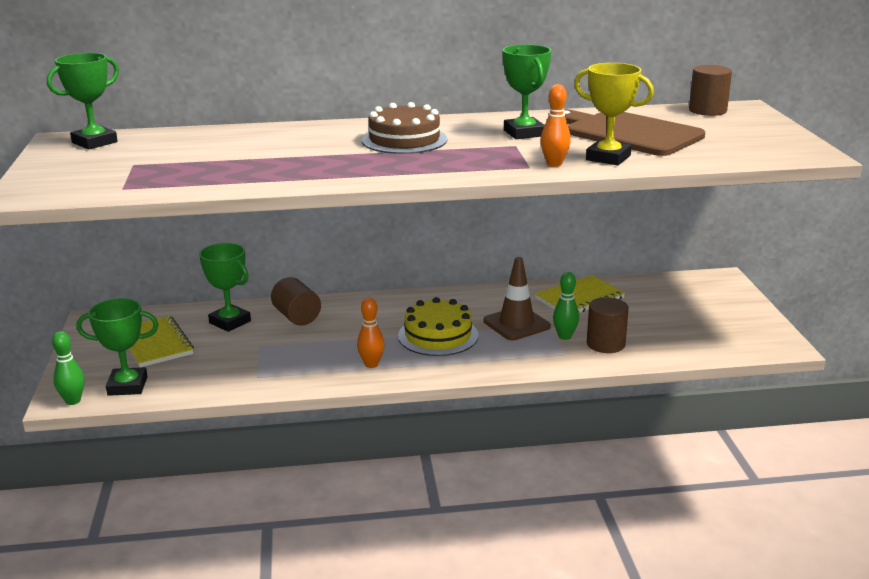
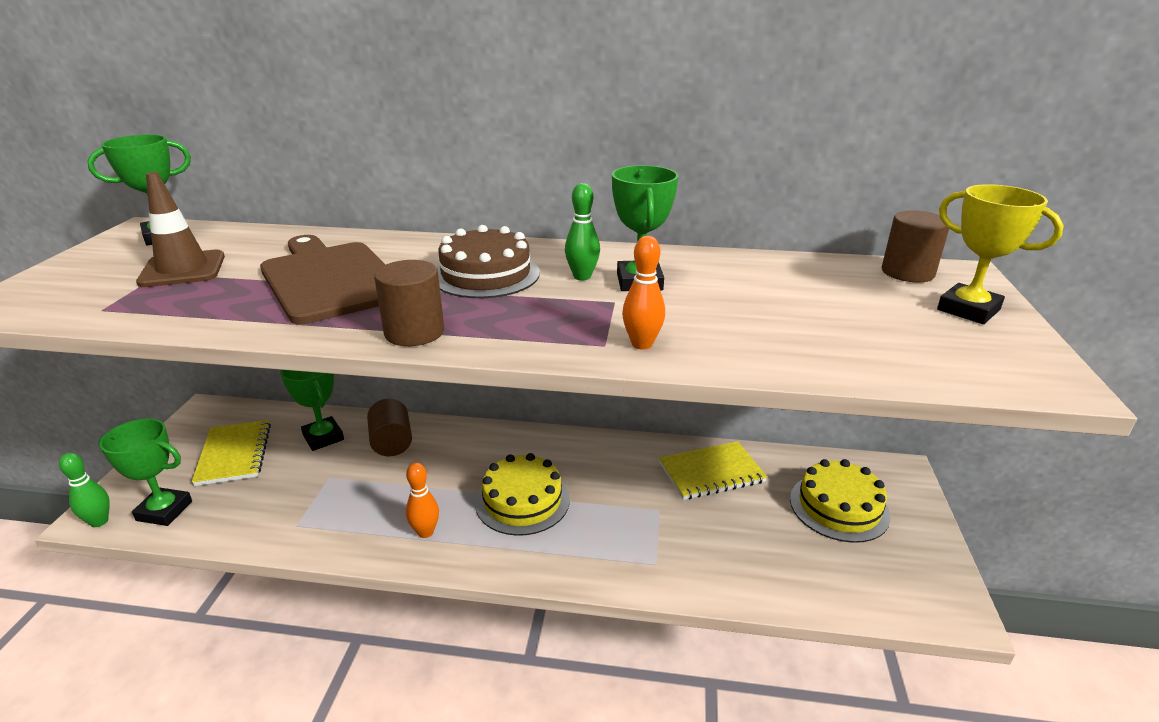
camera: 15 degrees right, 5 degrees up
brown traffic cone [483,257,551,340] -> brown traffic cone moved to [136,172,225,287]
green bowling pin [553,272,579,340] -> green bowling pin moved to [565,183,600,281]
brown cutting board [563,109,705,156] -> brown cutting board moved to [260,235,385,324]
yellow trophy [574,63,654,165] -> yellow trophy moved to [937,184,1064,324]
brown cylinder [587,297,629,353] -> brown cylinder moved to [374,260,444,346]
none -> yellow cake [790,459,891,543]

